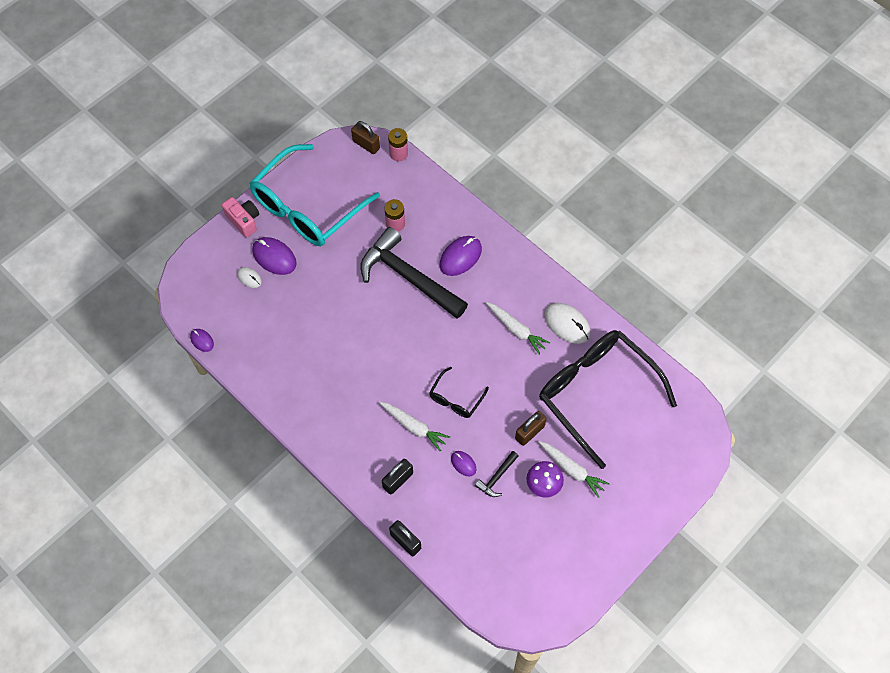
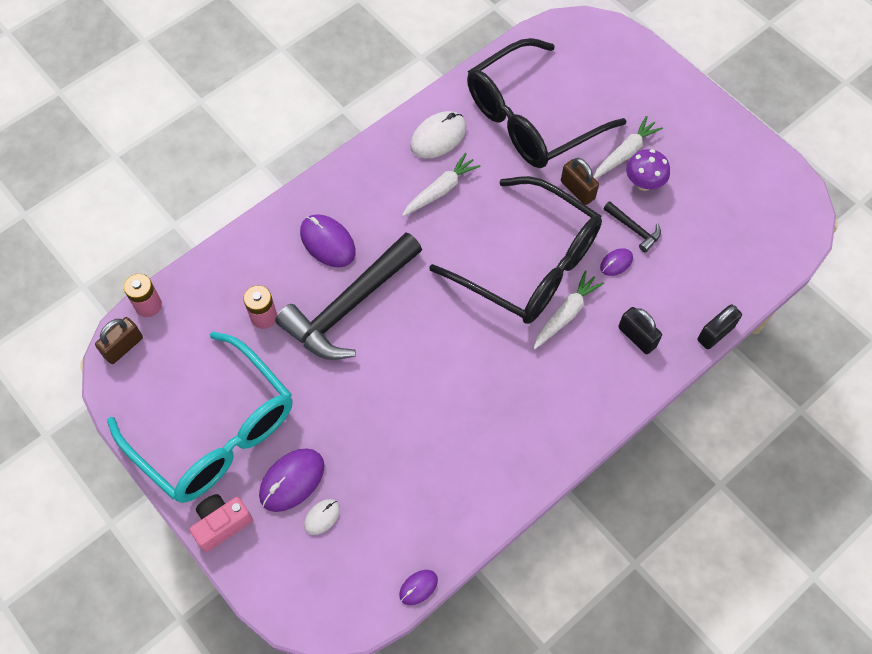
camera: 85 degrees left, 0 degrees up
black glasses [429,367,489,418] -> black glasses [429,176,602,324], size x2.29

